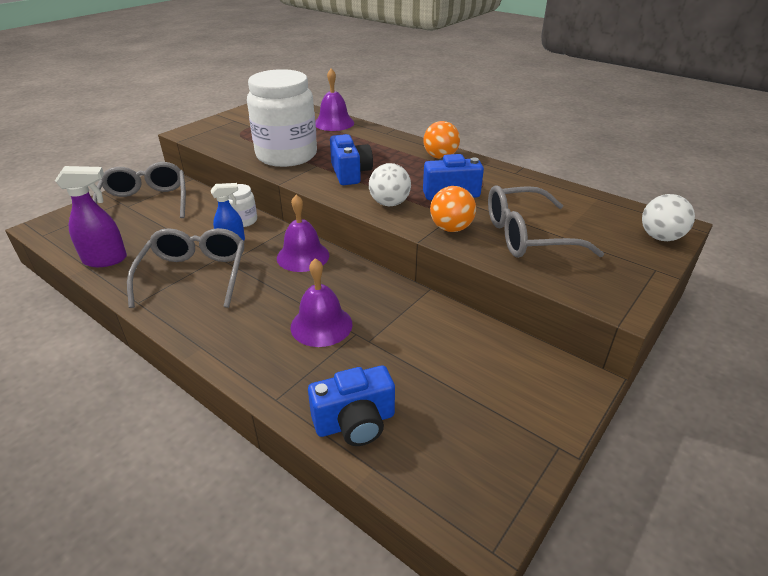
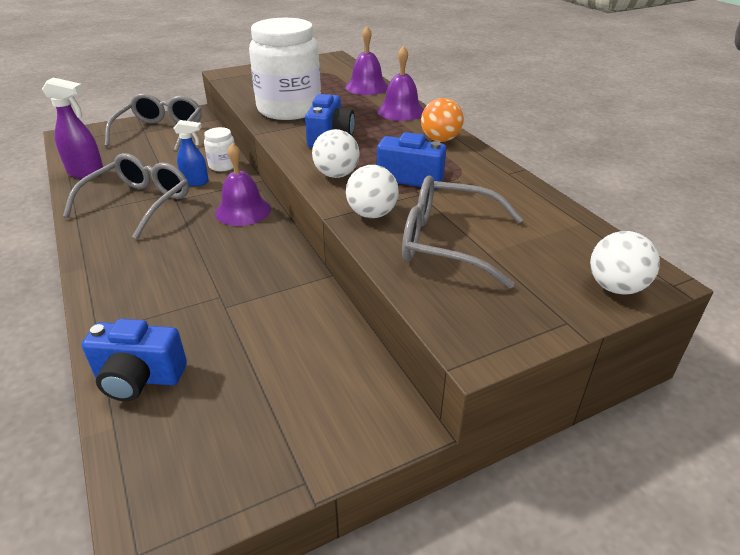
camera: 25 degrees right, 0 degrees up
purple bell [290,258,353,347] -> purple bell moved to [377,46,424,121]
orange ball [430,186,476,232] -> white ball [346,165,399,218]

